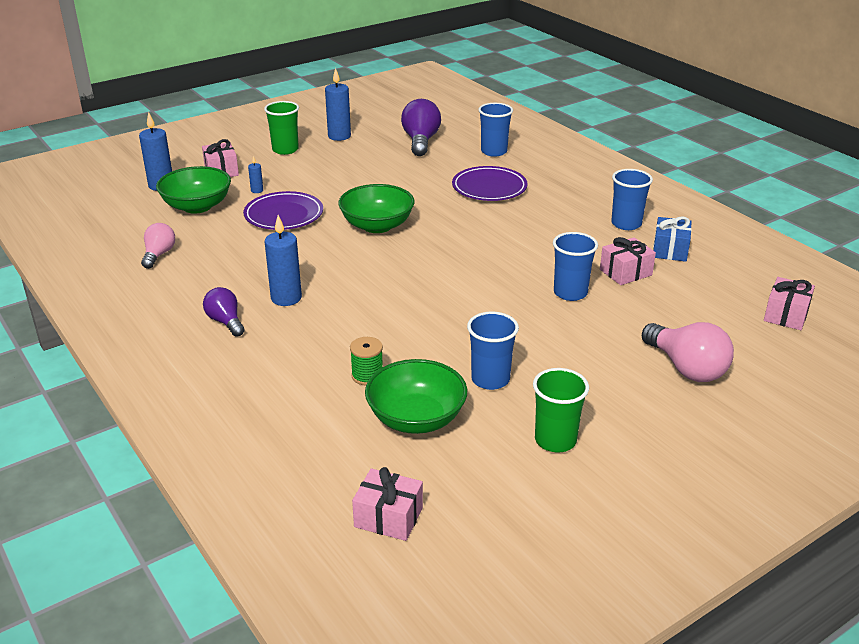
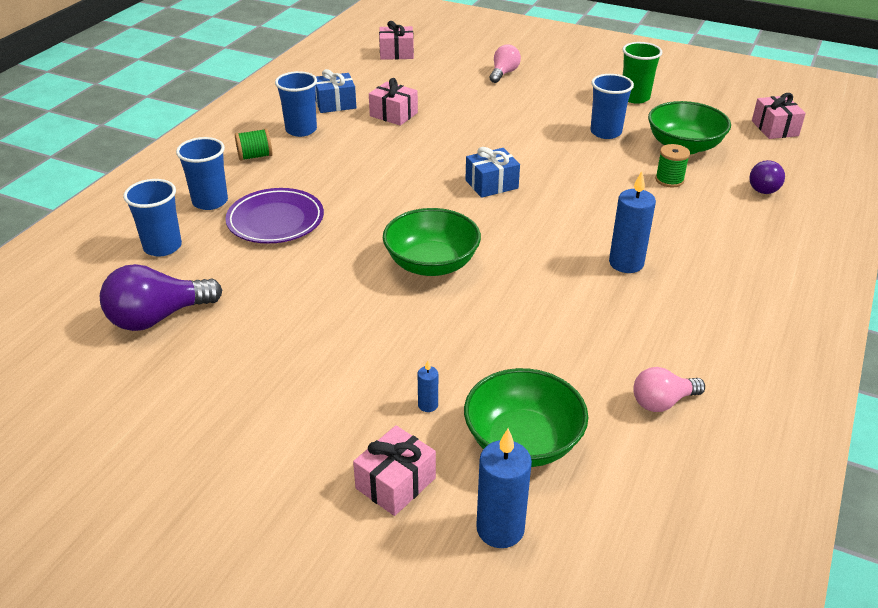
camera: 120 degrees left, 5 degrees up
purple light bulb [203,287,245,337] -> purple light bulb moved to [749,160,785,194]
purple plate [243,191,323,230] -> none
green cup [264,101,299,155] -> none
blue candle [325,68,351,141] -> none
blue cup [553,232,598,301] -> blue cup moved to [176,137,228,210]
pink light bulb [642,322,734,382] -> pink light bulb [490,45,521,83], size x0.62
none -> green spool [235,128,272,161]
none -> blue gift [465,147,520,198]

